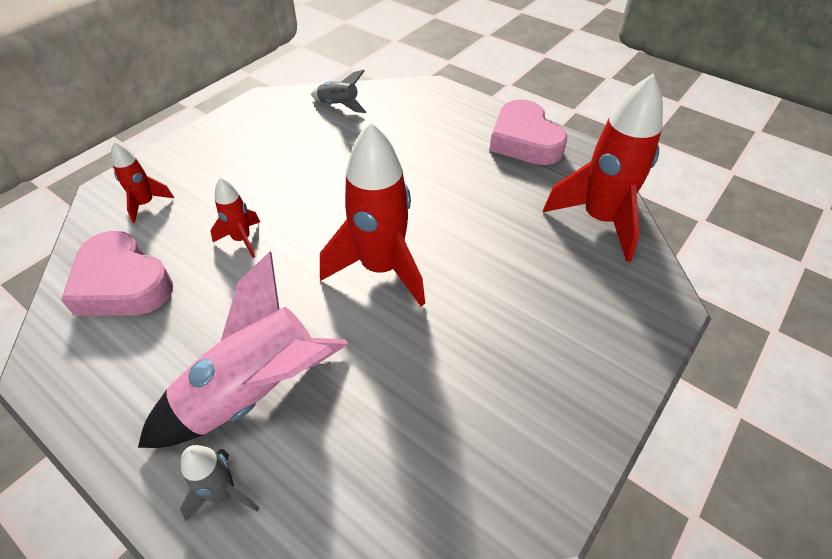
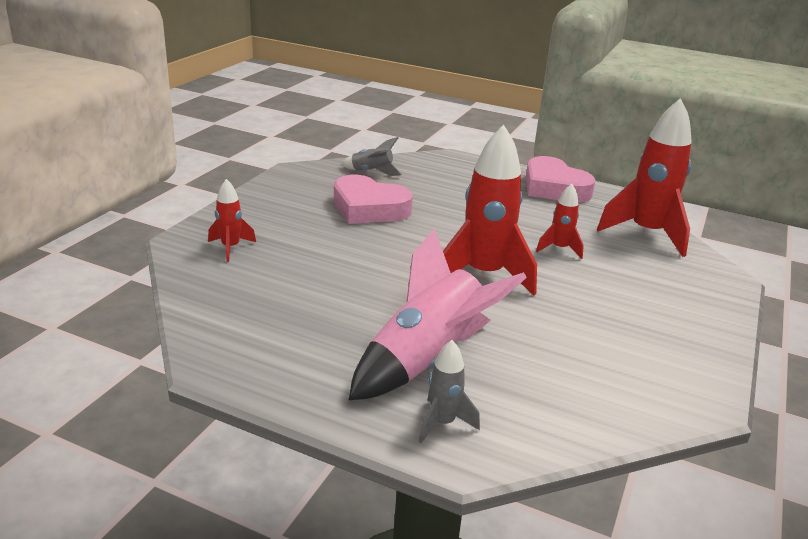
camera: 15 degrees left, 20 degrees down
pink heart [61,231,173,316] -> pink heart moved to [334,175,413,224]
red rocket [211,178,260,258] -> red rocket moved to [536,184,584,259]

